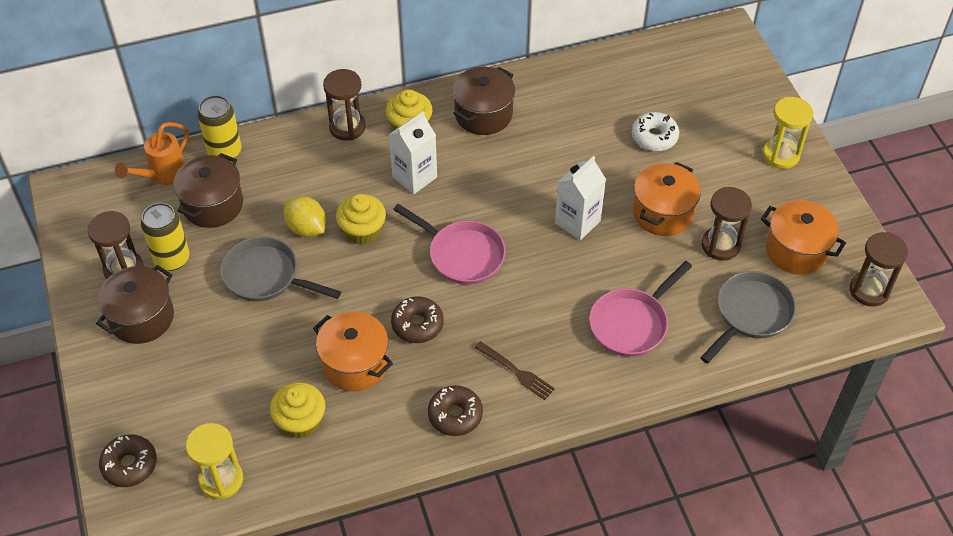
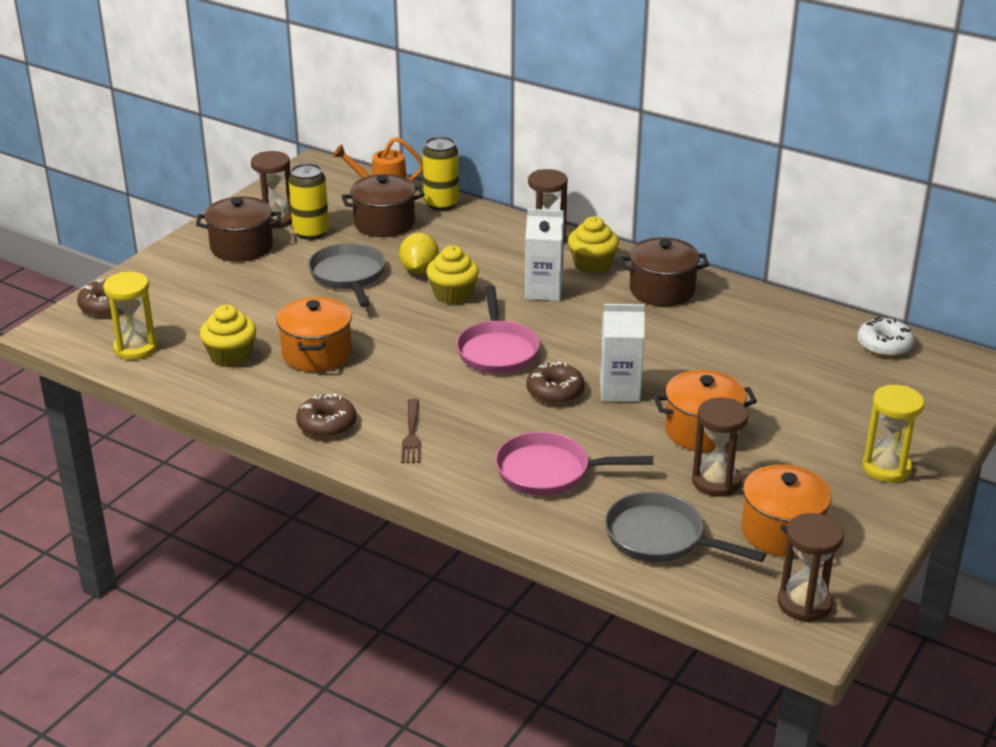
camera: 50 degrees right, 20 degrees down
brown donut [391,297,444,343] -> brown donut moved to [526,361,585,404]
white donut [632,112,679,151] -> white donut moved to [857,317,915,357]
grey pan [700,271,796,364] -> grey pan turned 150 degrees counterclockwise [605,492,766,562]

